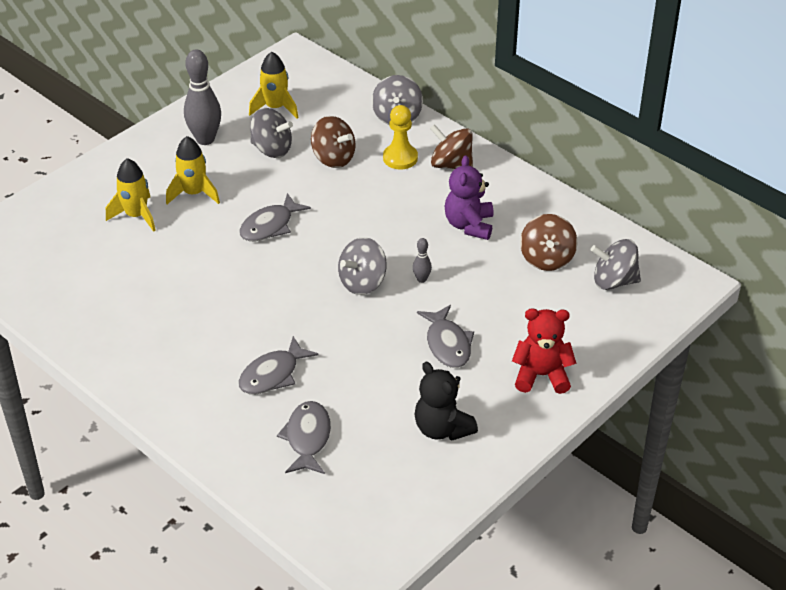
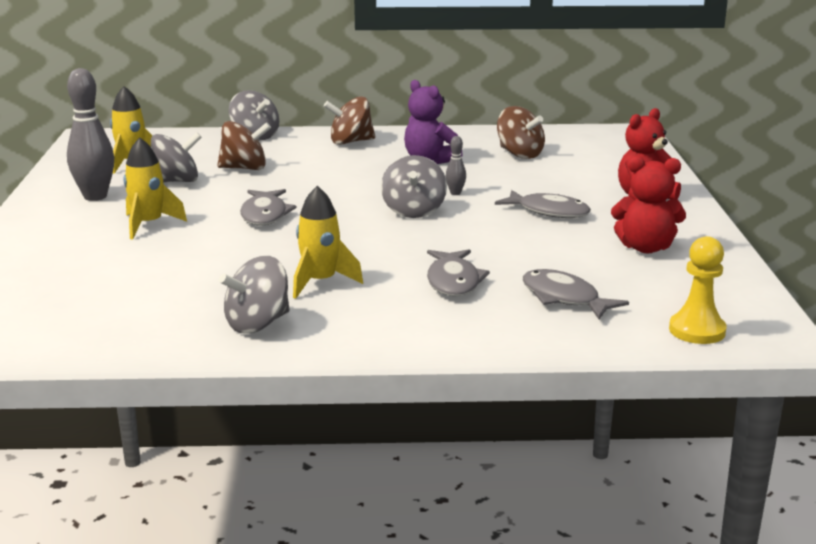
camera: 45 degrees left, 20 degrees down
yellow rocket [106,158,156,232] -> yellow rocket moved to [293,186,363,299]
yellow pawn [383,105,418,170] -> yellow pawn moved to [669,236,727,344]
black teddy bear [415,362,478,441] -> red teddy bear [611,156,686,253]
grey spinning top [590,239,641,290] -> grey spinning top moved to [219,256,290,334]

